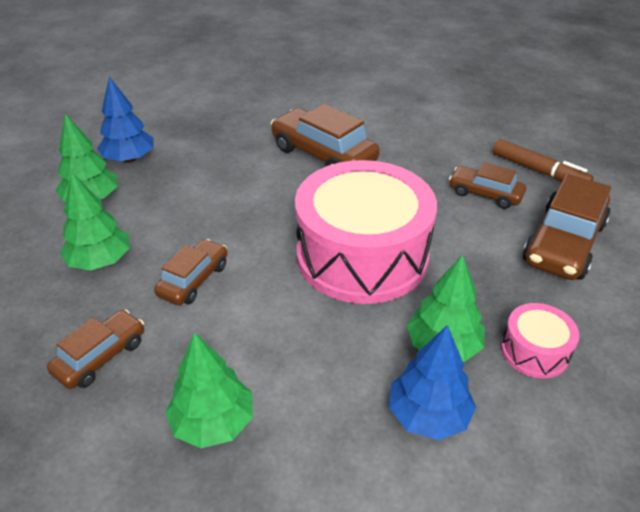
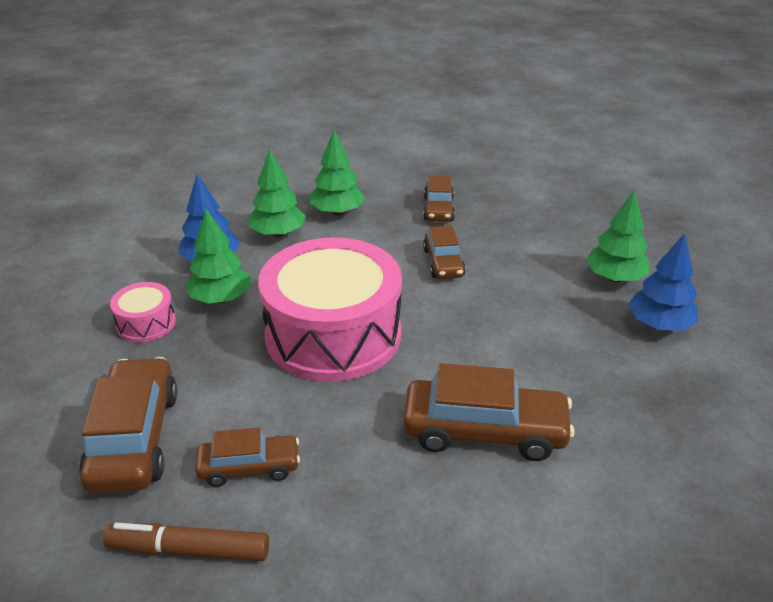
camera: 145 degrees right, 5 degrees down
green tree [60,172,130,271] -> green tree moved to [248,149,306,237]

